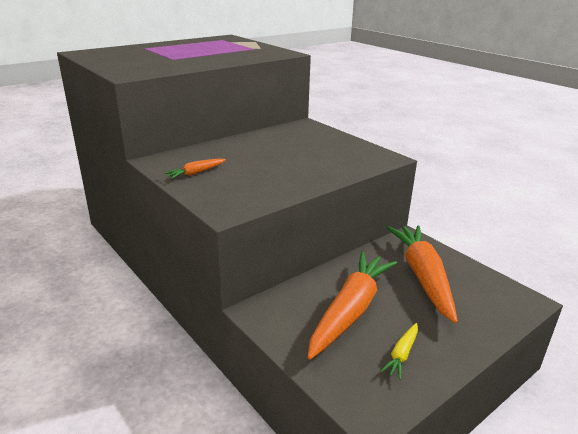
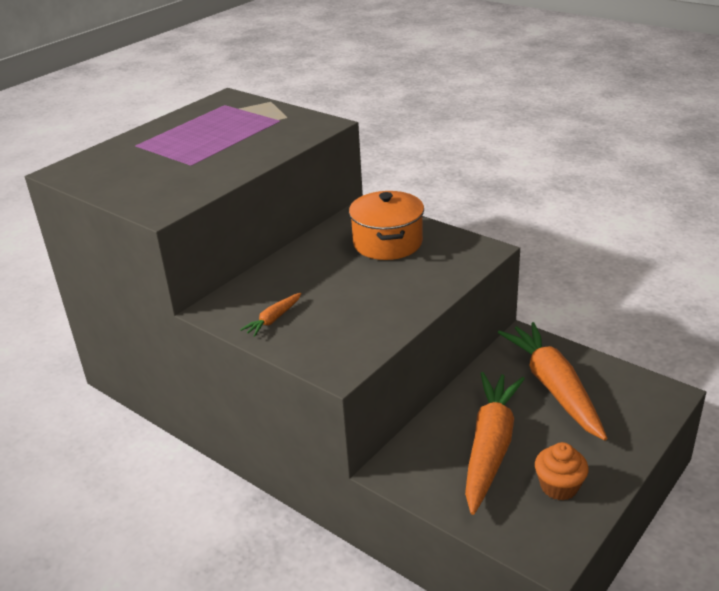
camera: 10 degrees left, 5 degrees up
yellow carrot [380,323,418,380] -> orange cupcake [535,442,589,500]
none -> orange pot [349,191,424,260]

